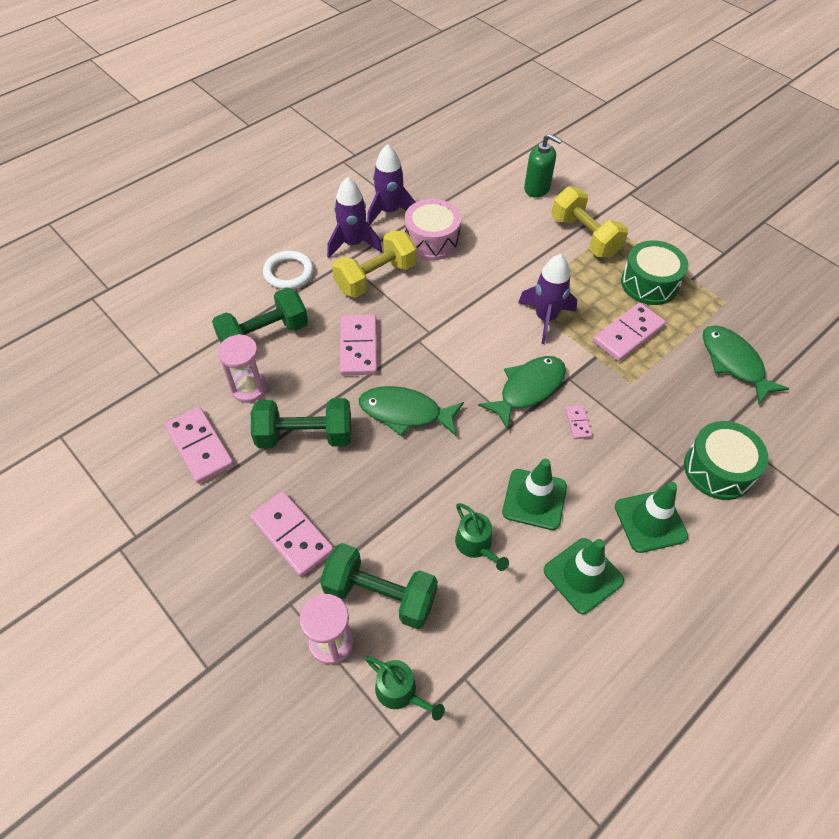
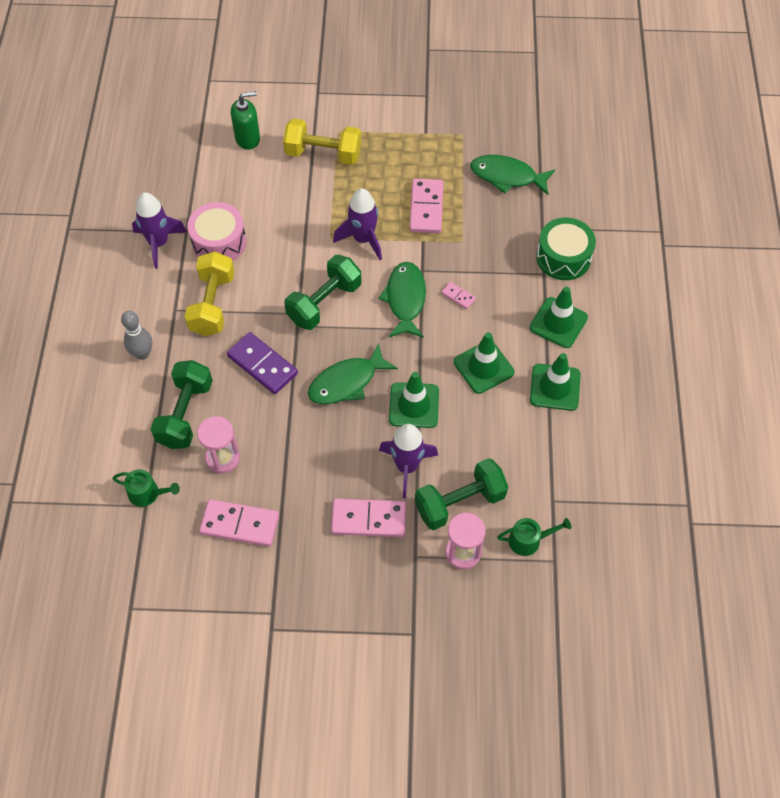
camera: 45 degrees left, 5 degrees up
green dumbbell [251,398,351,448] -> green dumbbell moved to [284,255,361,330]
white ring [263,251,314,289] -> grey bowling pin [121,311,152,360]
purple rocket [327,177,382,258] -> purple rocket moved to [379,424,438,498]
pink domino [340,314,377,375] -> purple domino [227,332,298,394]
green watering can [455,503,509,571] -> green watering can moved to [112,469,180,507]
green drum [621,240,688,305] -> none
none -> green traffic cone [389,372,439,428]

